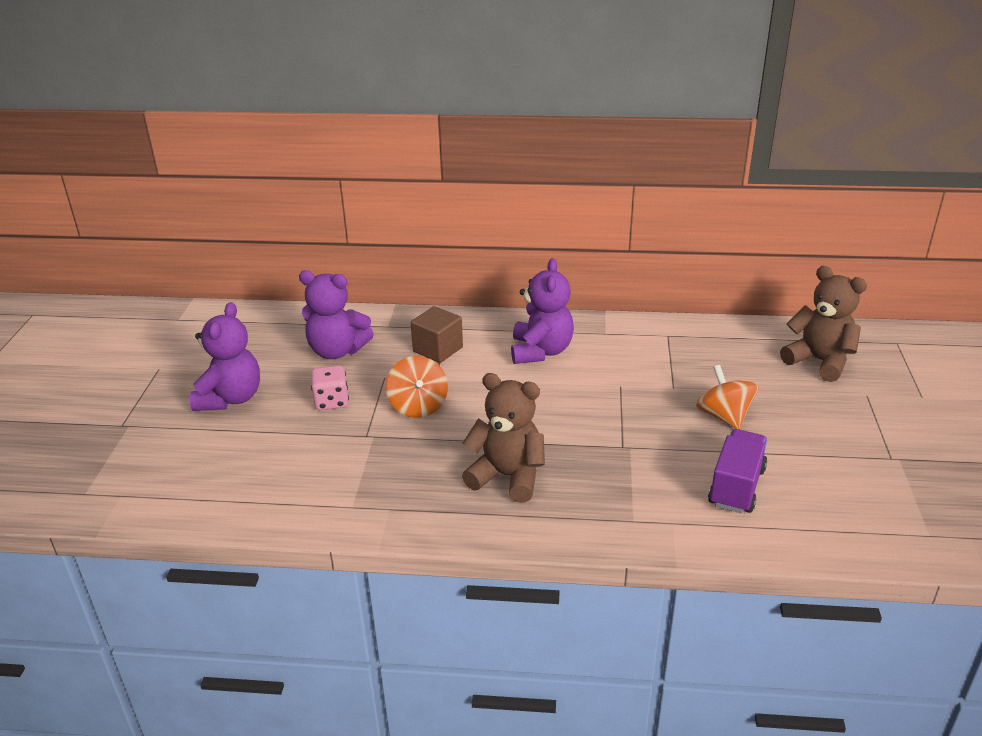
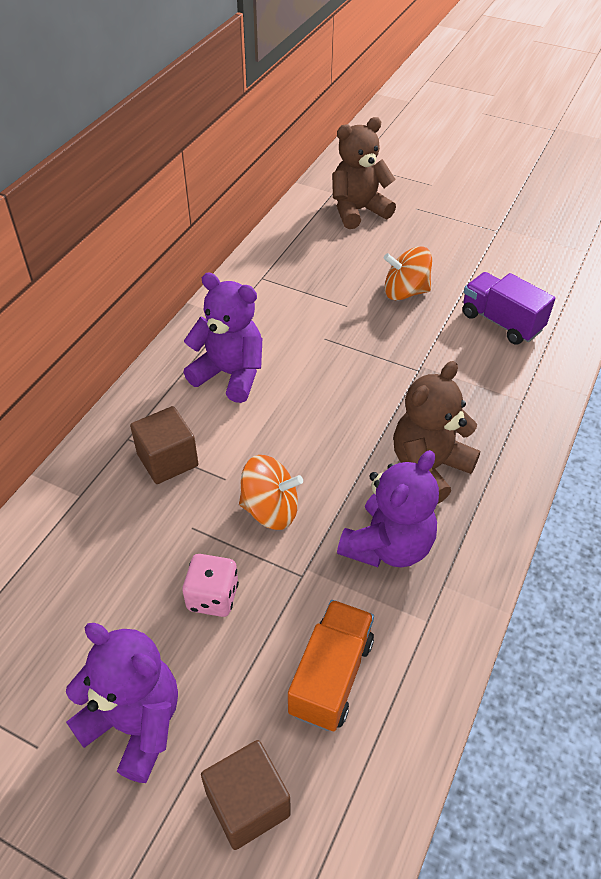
camera: 70 degrees left, 15 degrees up
purple teddy bear [299,270,374,359] -> purple teddy bear moved to [337,450,439,567]
none -> brown cube [201,740,291,850]
none -> orange truck [288,600,374,731]

